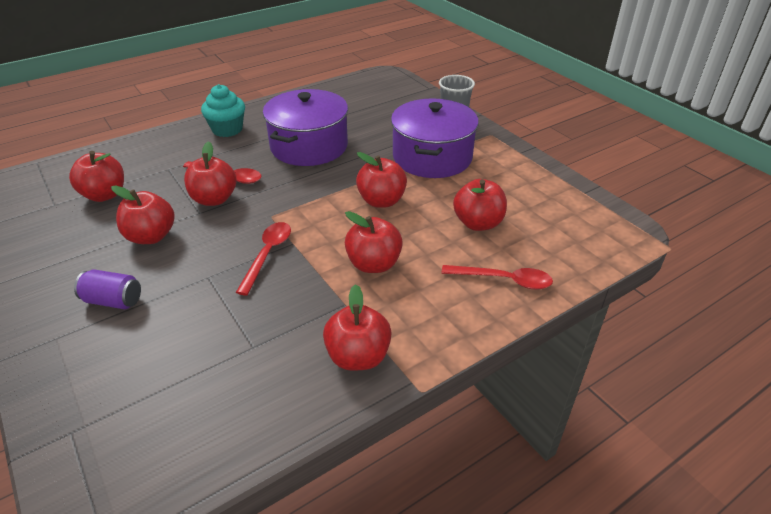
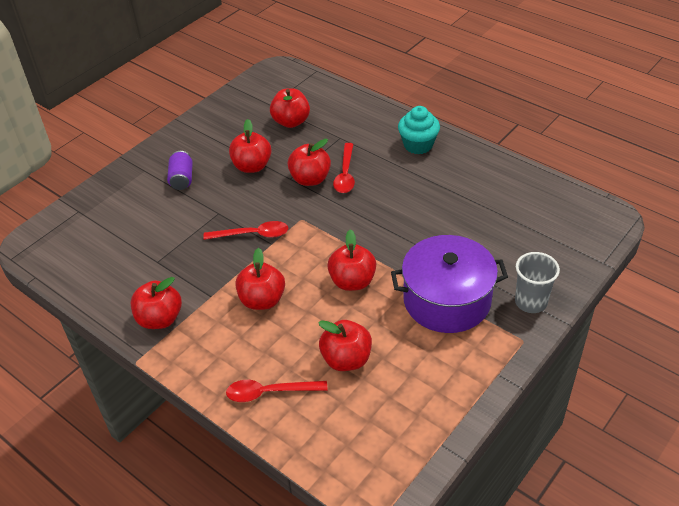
camera: 75 degrees right, 5 degrees up
purple pot [263,89,348,166] -> none
red spoon [441,265,553,290] -> red spoon turned 90 degrees clockwise [226,380,328,402]

